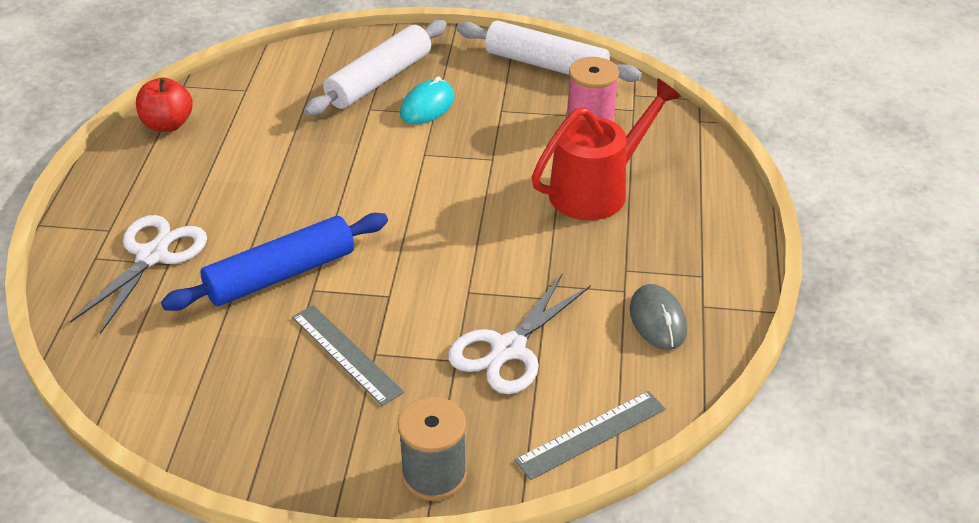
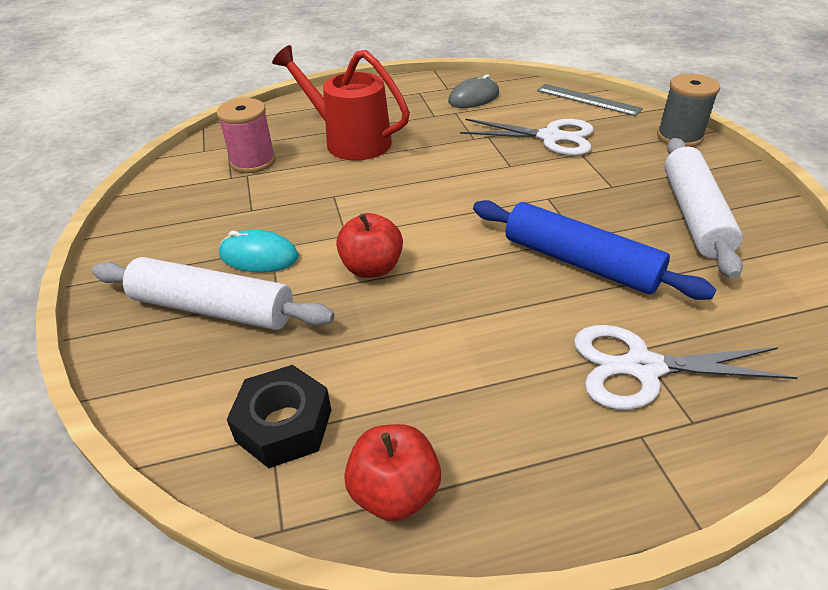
camera: 110 degrees left, 0 degrees up
grey ruler [292,305,404,406] -> none
white rolling pin [457,21,642,82] -> white rolling pin moved to [664,138,743,279]
none -> black nut [226,365,331,468]
none -> red apple [336,213,403,278]

